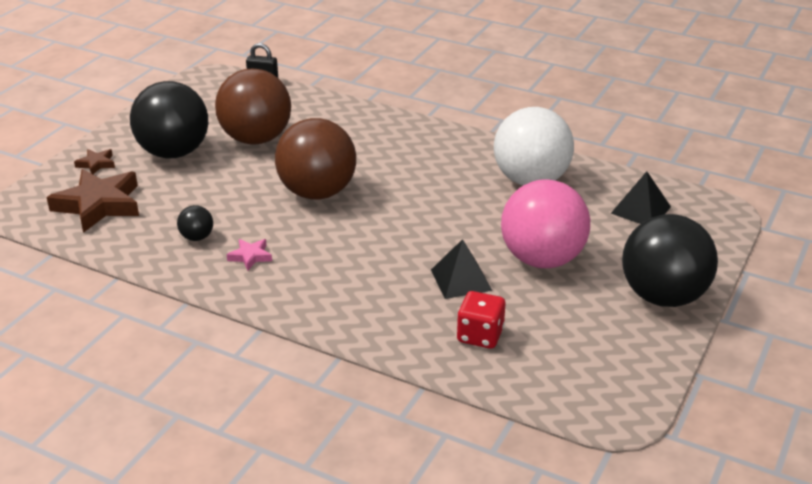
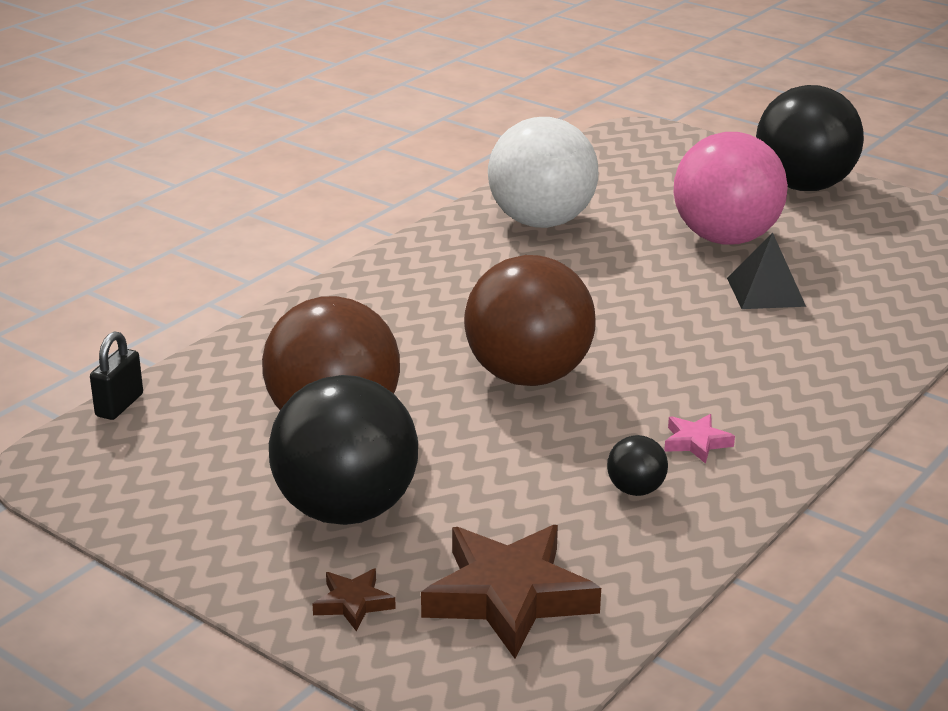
camera: 80 degrees left, 5 degrees down
red dice [457,291,505,349] -> none
black pyramid [611,171,671,224] -> none

